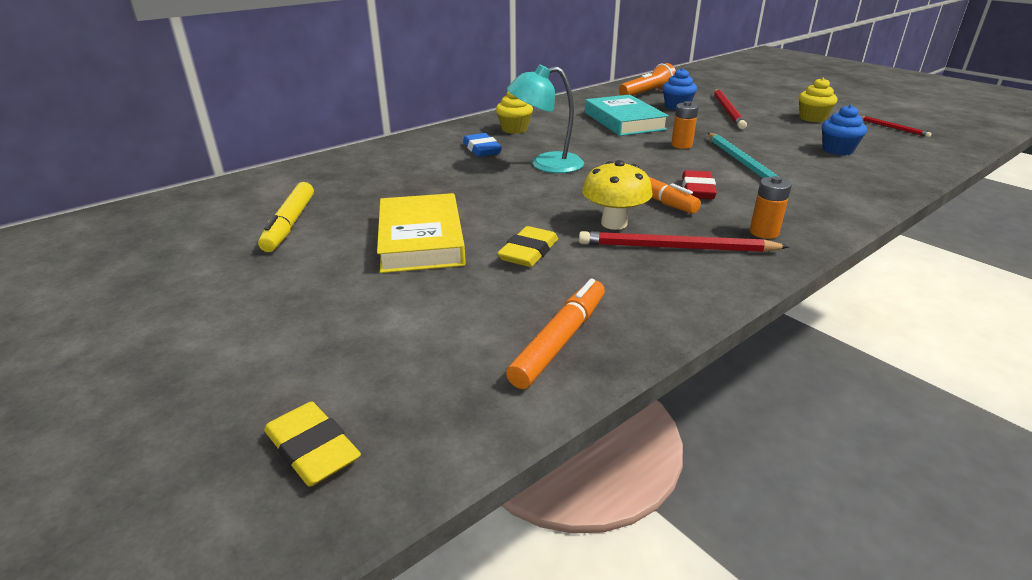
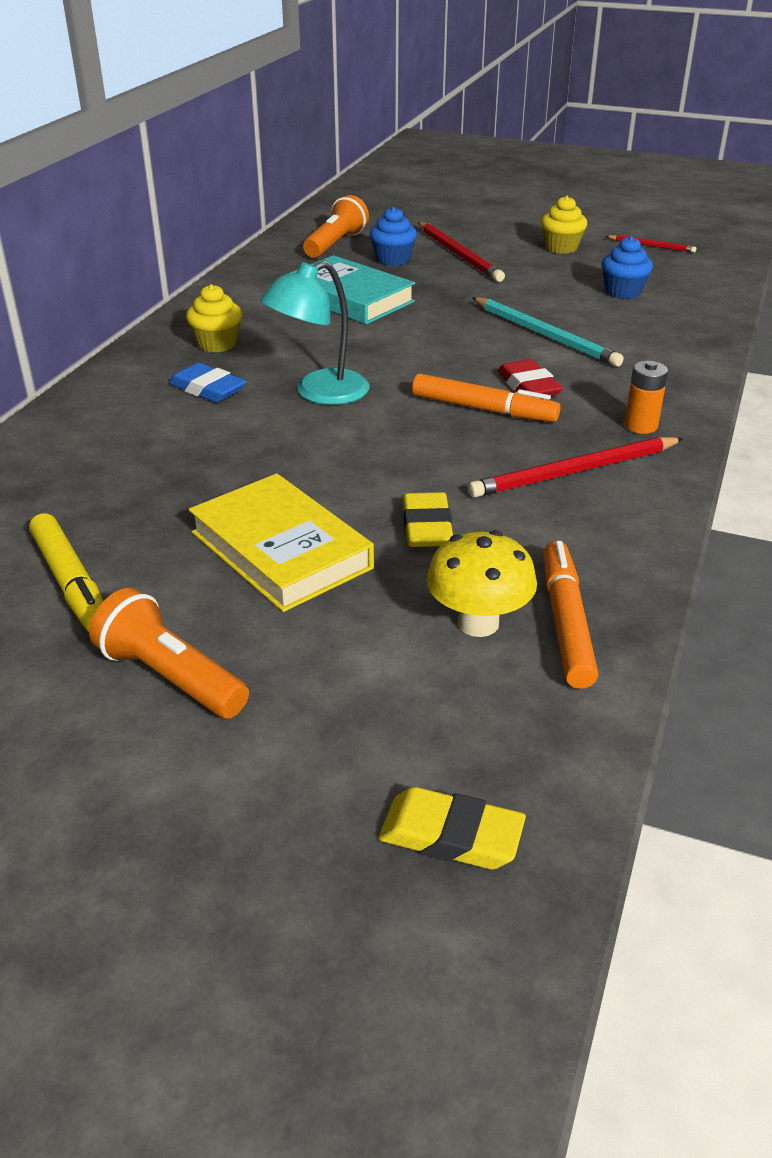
camera: 30 degrees left, 5 degrees up
yellow mushroom [582,160,652,230] -> yellow mushroom moved to [426,530,537,637]
orange battery [671,101,699,149] -> none
none -> orange flashlight [89,588,249,719]

